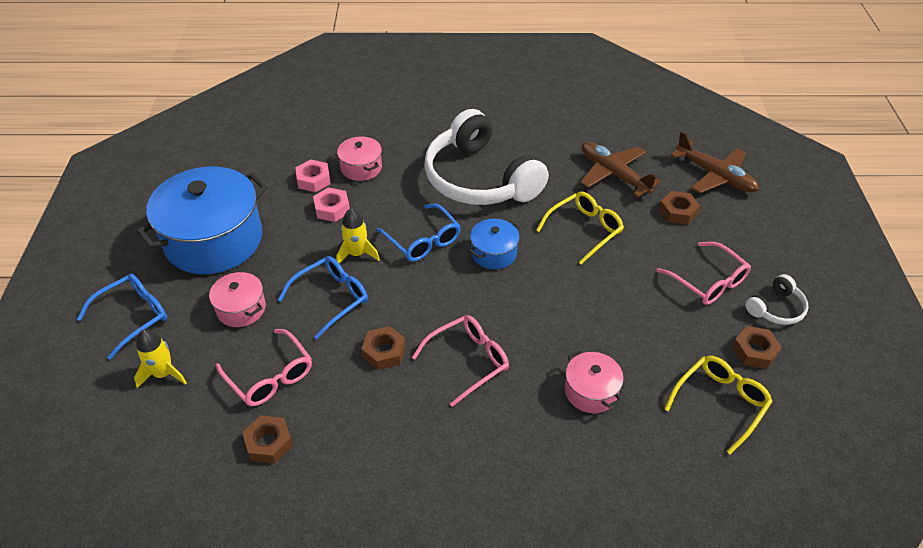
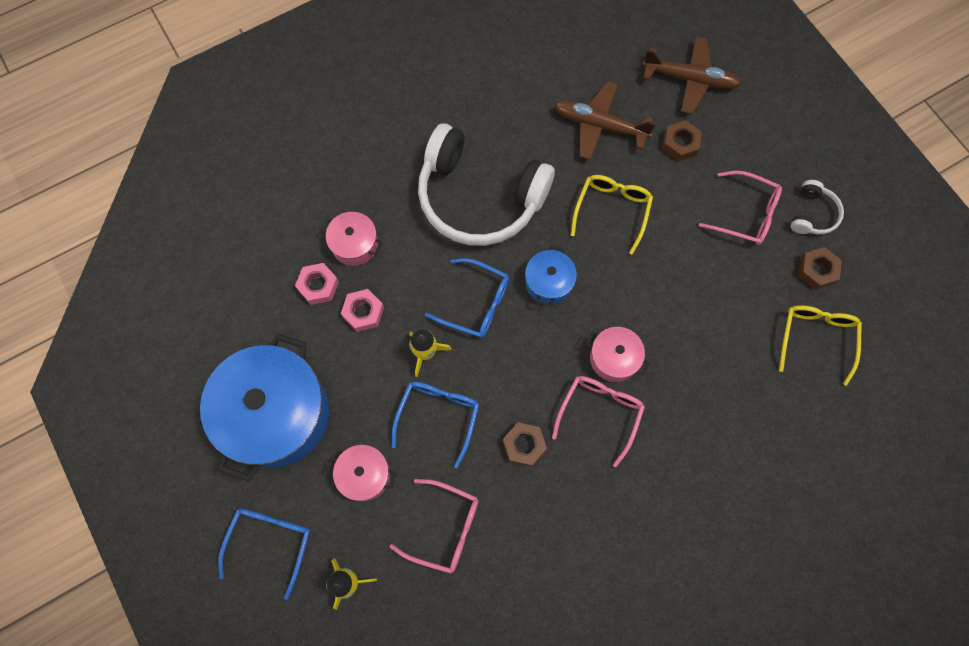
camera: 30 degrees left, 25 degrees up
brown nut [242,415,293,463] -> none
pink pot [565,350,624,413] -> pink pot moved to [586,327,650,382]

